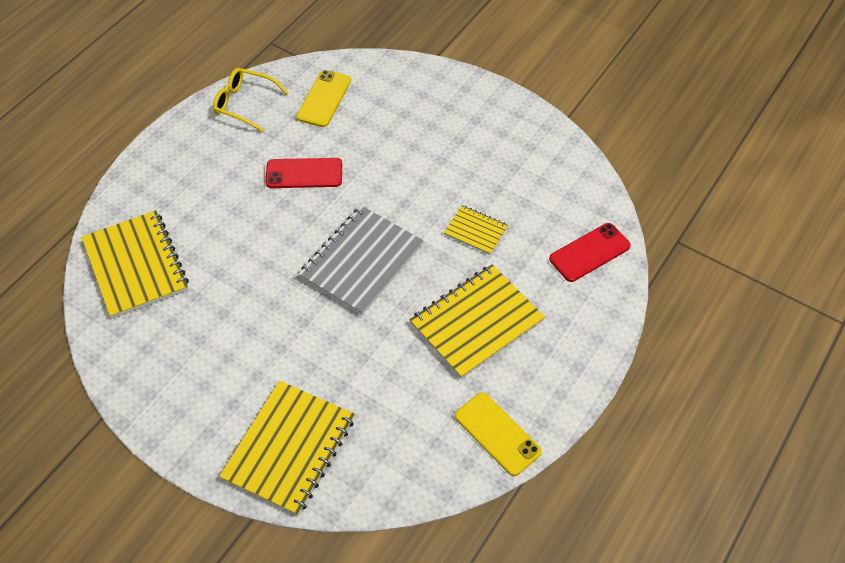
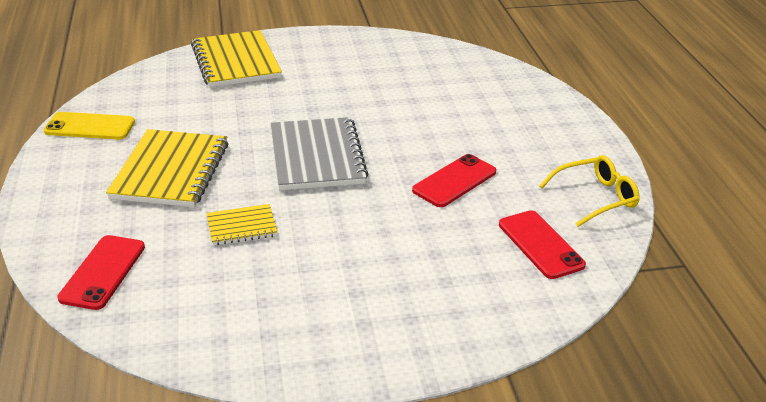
camera: 135 degrees right, 20 degrees down
yellow notebook [81,210,189,319] -> none
yellow phone [296,70,351,127] -> red phone [499,210,586,279]

